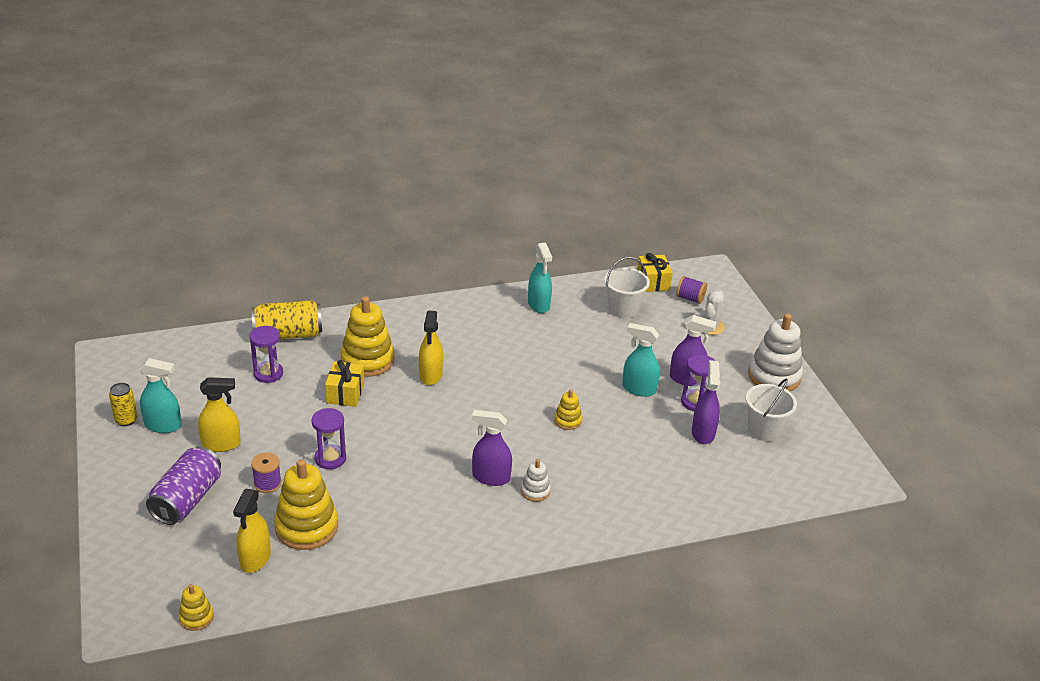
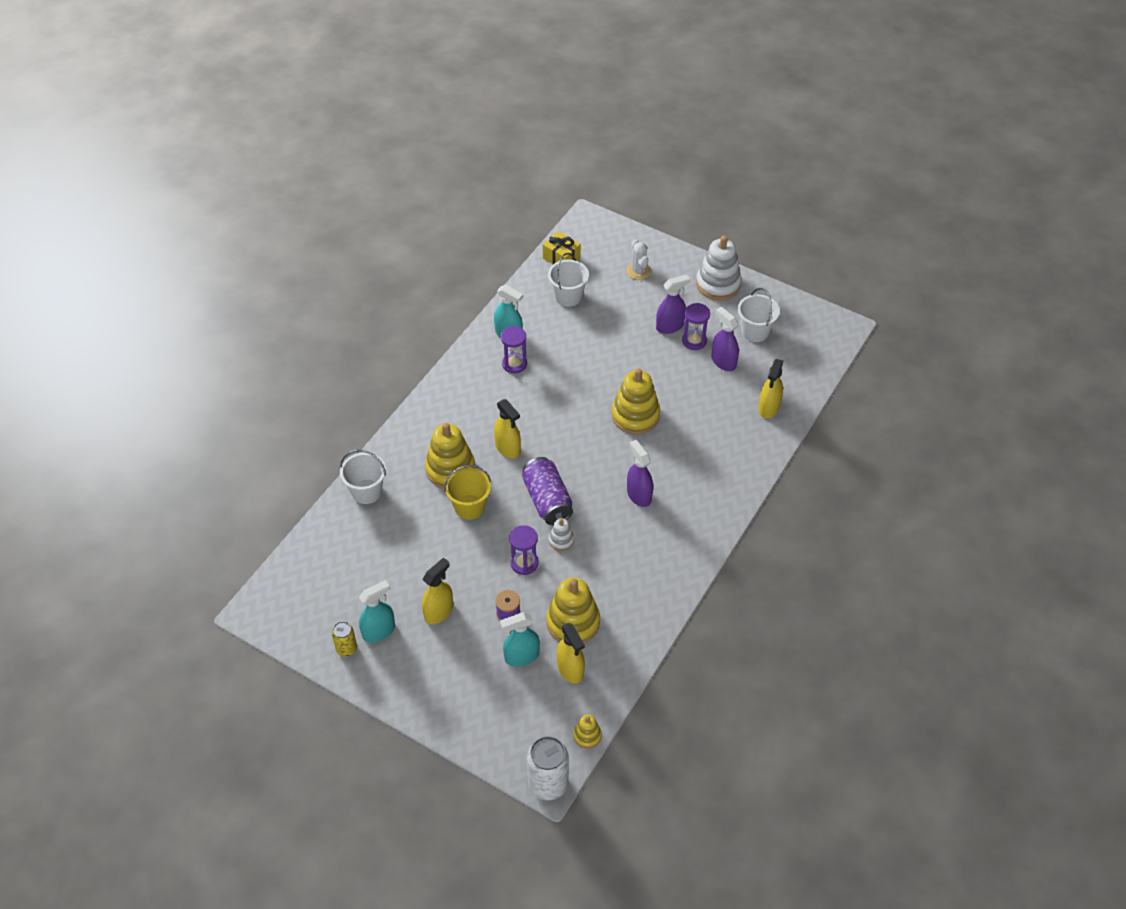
camera: 40 degrees left, 15 degrees up
purple can [146,447,221,525] -> purple can moved to [522,457,573,525]
purple hourglass [249,326,283,383] -> purple hourglass moved to [501,326,527,374]
yellow can [251,300,322,339] -> white bucket [340,450,386,504]
yellow gift [325,360,364,407] -> yellow bucket [444,465,491,520]
purple spray bottle [472,410,512,486] -> purple spray bottle turned 90 degrees clockwise [627,440,653,507]
white stacking toy [521,459,551,502] -> white stacking toy moved to [549,518,574,551]
yellow stacking toy [554,389,582,430] -> yellow stacking toy [612,368,660,434], size x2.01
turquoise spray bottle [622,323,660,397] -> turquoise spray bottle moved to [500,612,540,667]
purple spool [676,276,707,304] -> none
none -> white can [527,736,569,800]
none -> yellow spray bottle [758,359,783,418]

